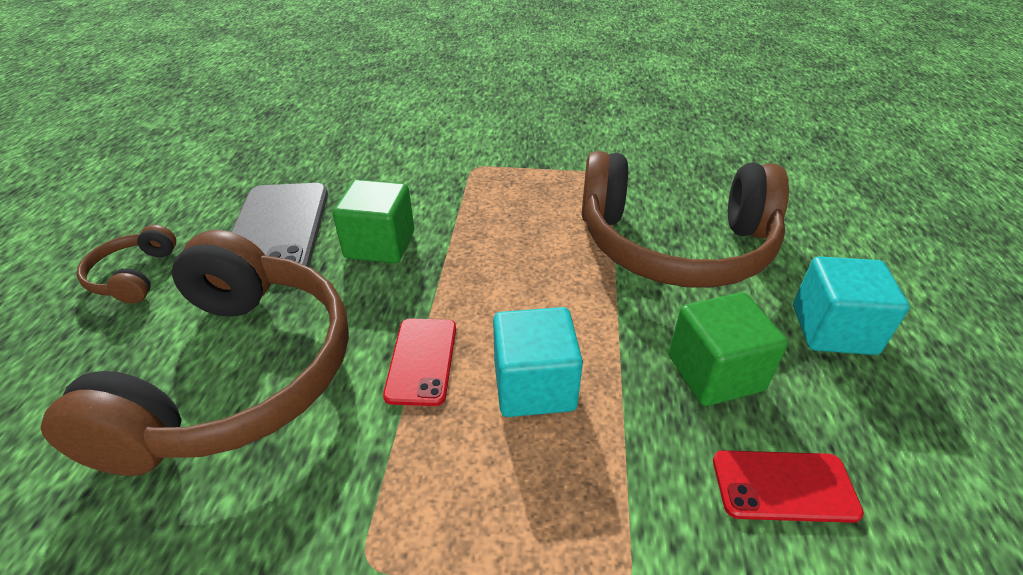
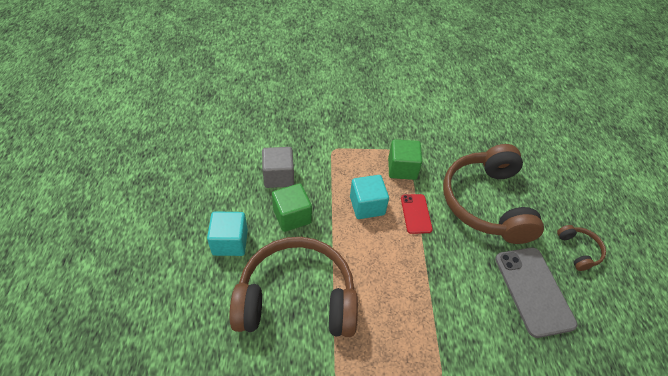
camera: 170 degrees right, 10 degrees up
green cube [333,180,414,263] -> green cube moved to [388,139,422,180]
red phone [713,450,864,523] -> grey cube [262,147,294,188]

